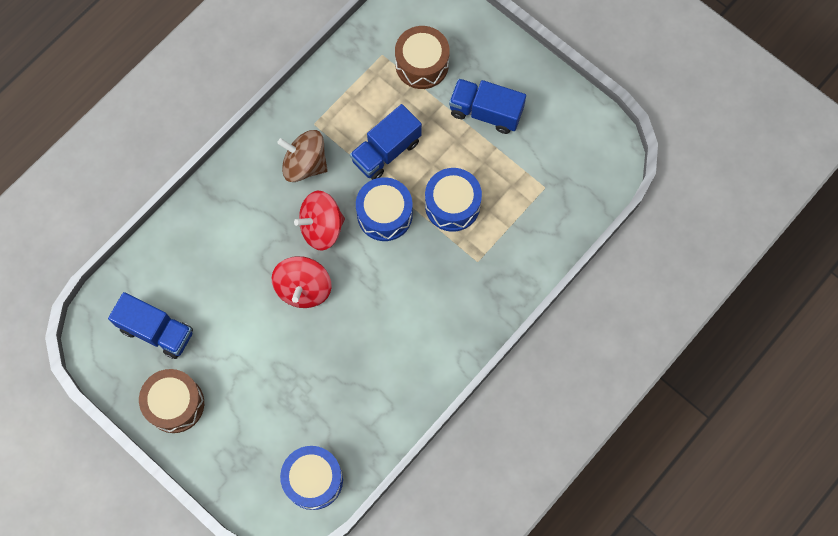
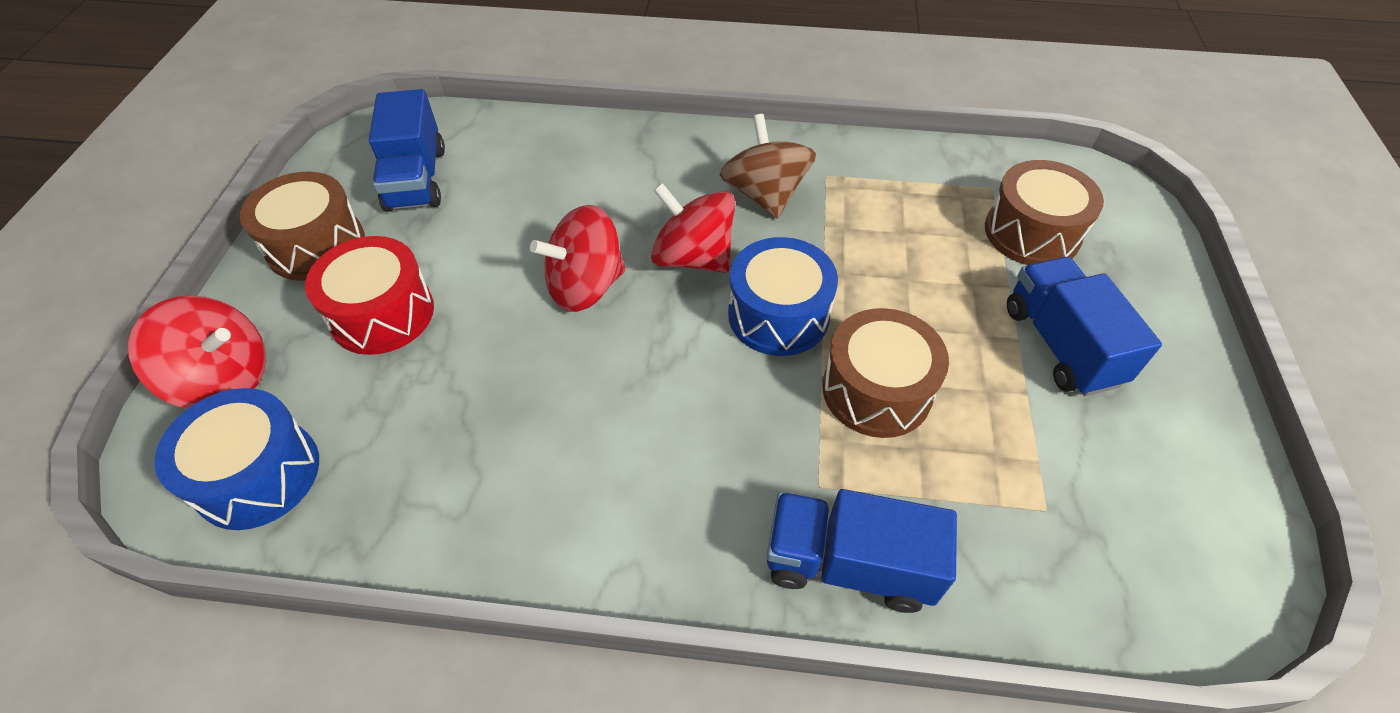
camera: 55 degrees right, 20 degrees down
blue truck [350,104,422,180] -> blue truck moved to [767,489,957,613]
blue drum [425,168,482,232] -> brown drum [822,308,949,438]
none -> red spinning top [128,295,266,409]
none -> red drum [305,236,434,355]

